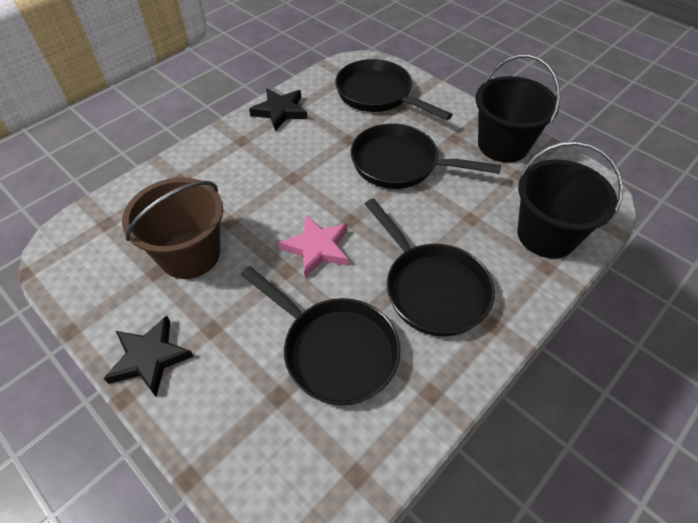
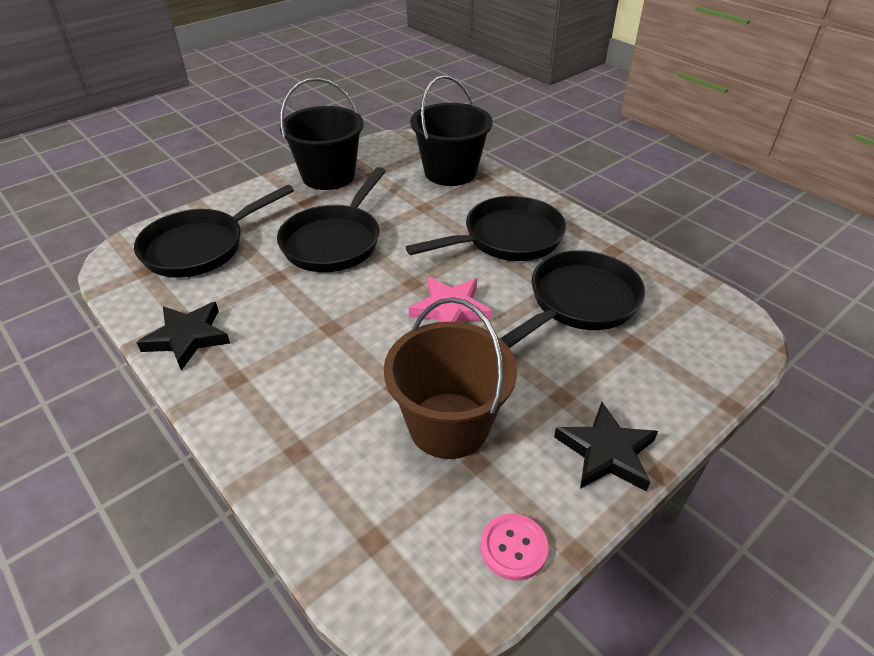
camera: 85 degrees left, 10 degrees down
none -> pink button [480,514,548,581]

